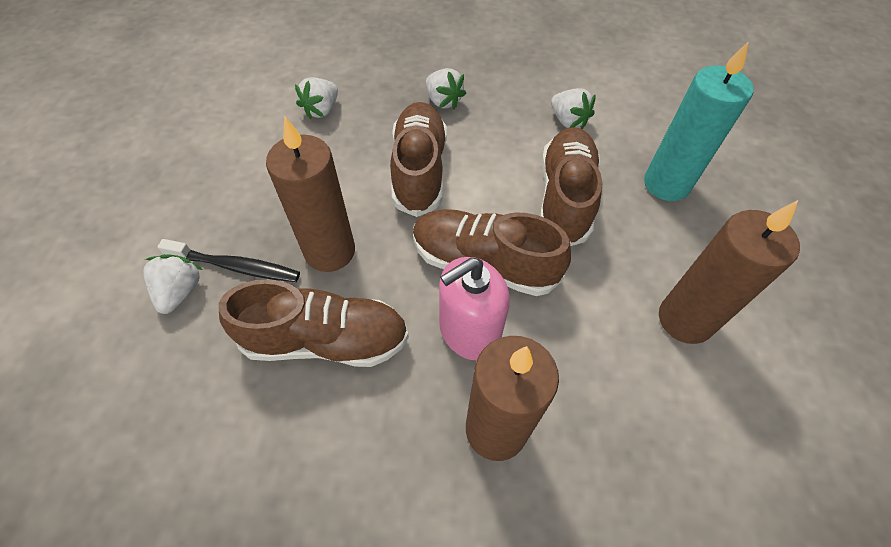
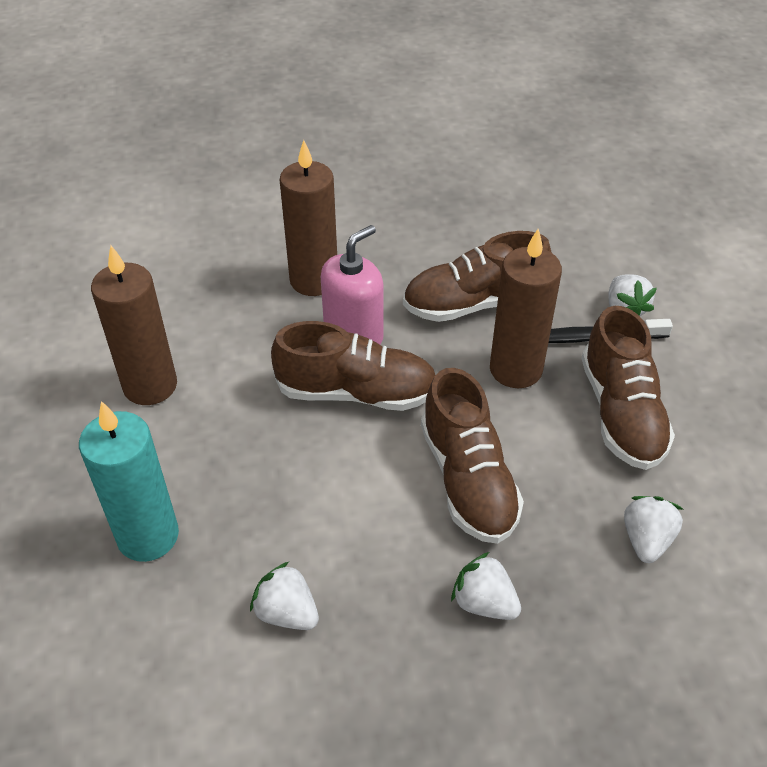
camera: 165 degrees right, 10 degrees down
brown shoe [540,127,602,246] -> brown shoe moved to [582,306,675,470]

